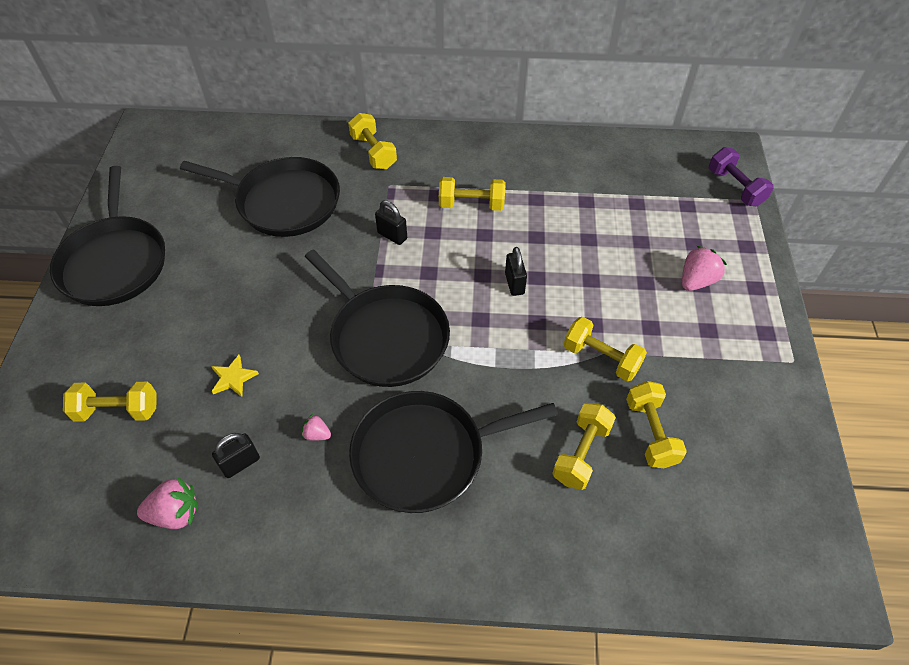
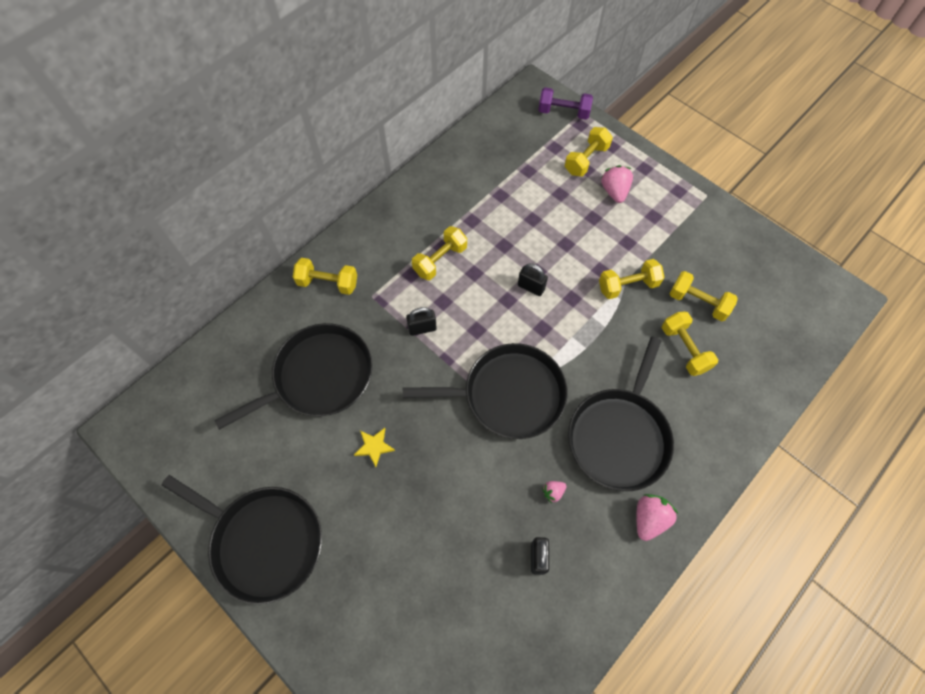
camera: 50 degrees left, 10 degrees up
yellow dumbbell [63,382,157,422] -> yellow dumbbell moved to [565,127,613,176]
pink strawberry [137,477,198,529] -> pink strawberry moved to [636,494,678,541]
yellow star [211,355,259,397] -> yellow star moved to [354,428,395,467]

